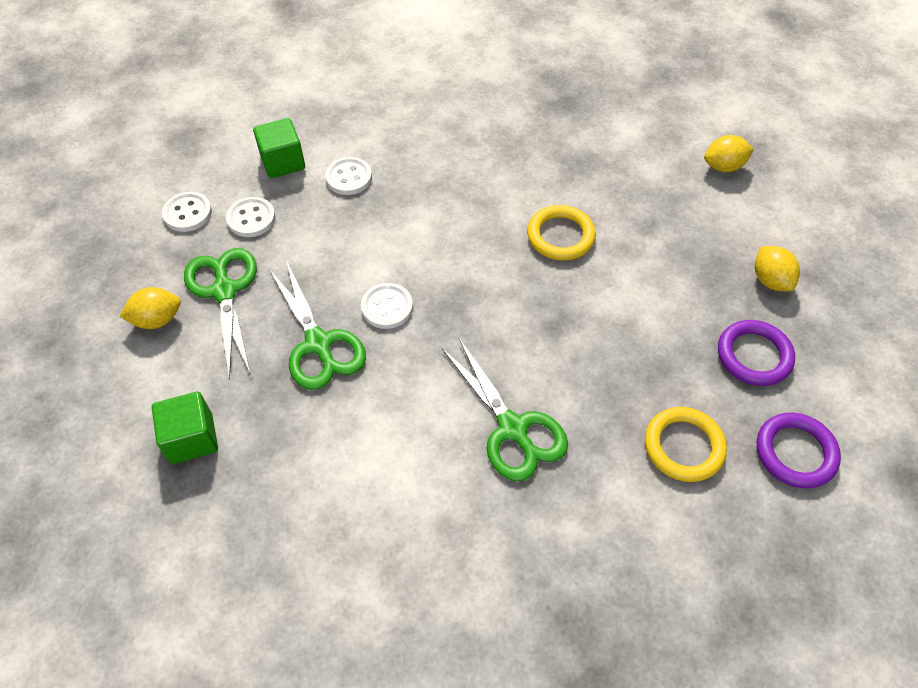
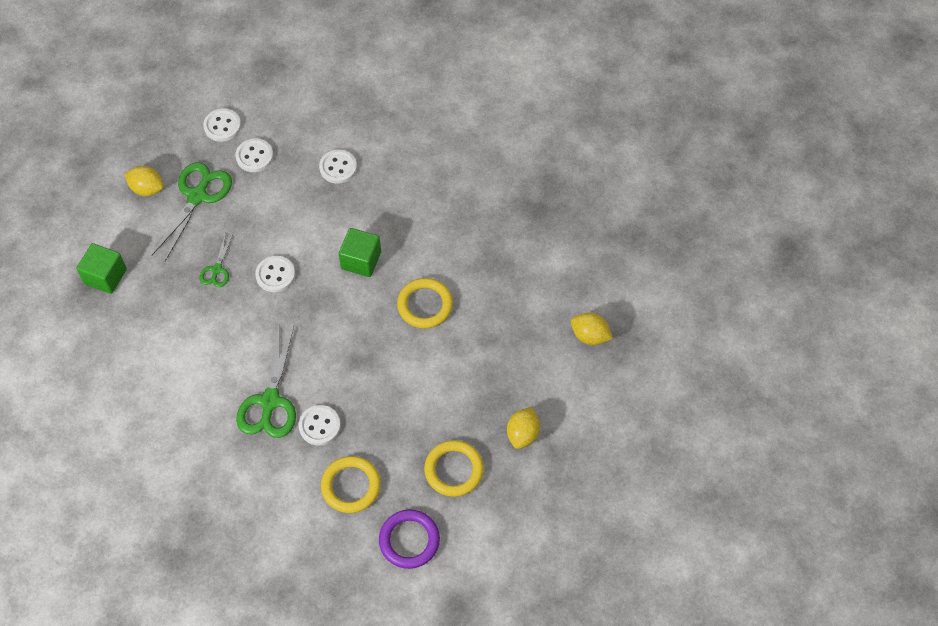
camera: 40 degrees right, 5 degrees up
green cube [253,118,305,178] -> green cube moved to [339,228,381,277]
green scissors [269,260,366,390] -> green scissors [199,233,233,287], size x0.53
purple ring [718,320,795,386] -> yellow ring [424,440,484,497]
none -> white button [298,405,341,445]

